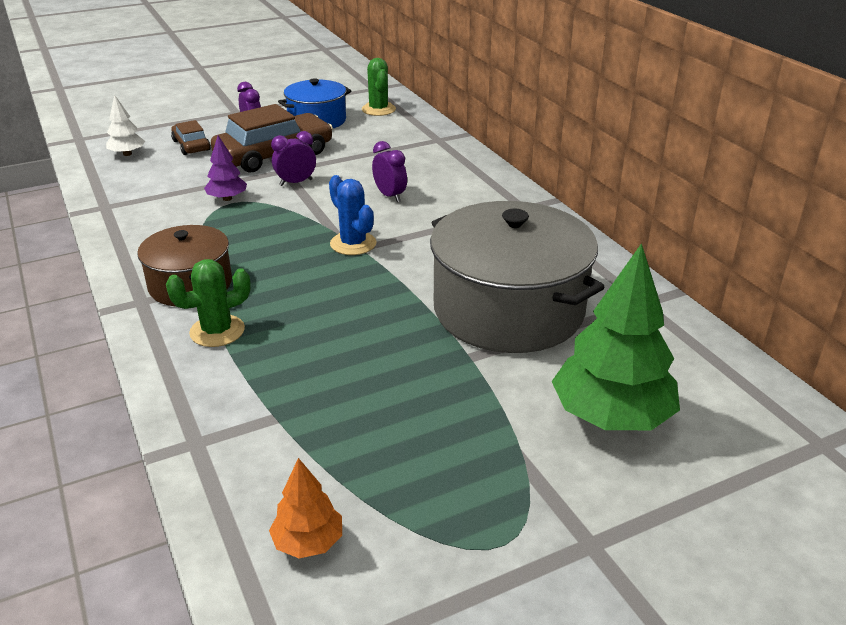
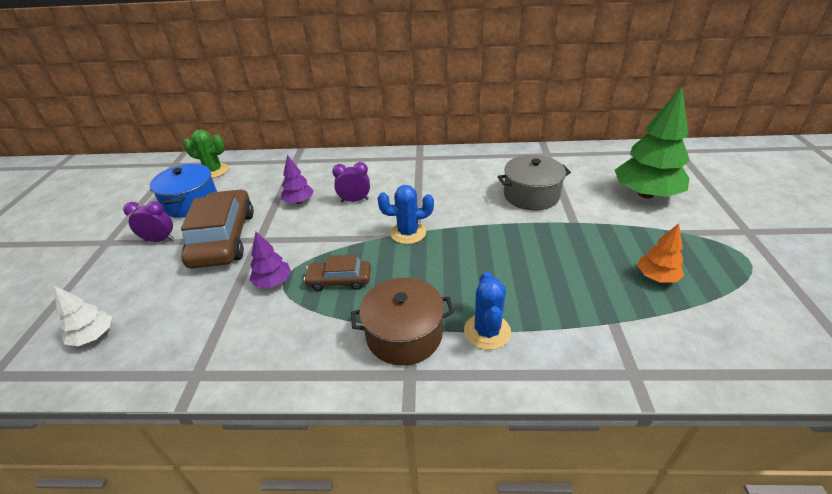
camera: 60 degrees left, 5 degrees up
green cactus [166,259,251,347] -> blue cactus [464,272,511,350]
brown car [171,120,211,155] -> brown car moved to [304,255,371,291]
orange tree [269,458,342,558] -> orange tree moved to [637,223,684,283]
purple clock [271,131,316,186] -> none
grey pot [430,201,604,353] -> grey pot [498,155,571,210], size x0.57
none -> purple tree [281,155,314,204]

